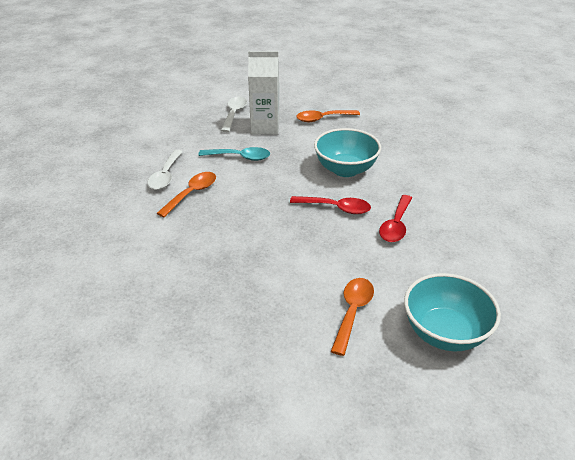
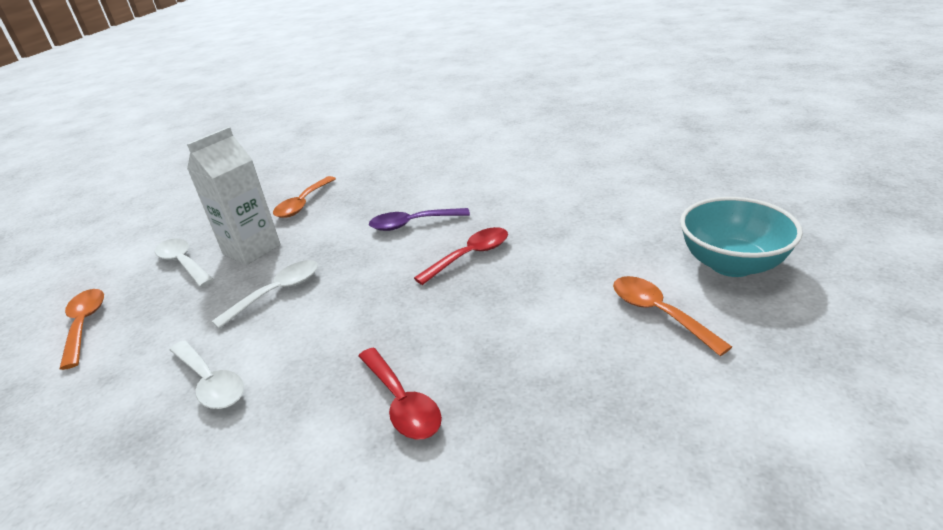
camera: 50 degrees left, 5 degrees down
orange spoon [157,172,216,217] -> orange spoon moved to [59,289,104,370]
turquoise spoon [198,147,270,161] -> white spoon [212,260,318,329]
turquoise bowl [314,128,381,177] -> purple spoon [369,208,470,231]
red spoon [379,195,412,242] -> red spoon moved to [359,348,442,439]

